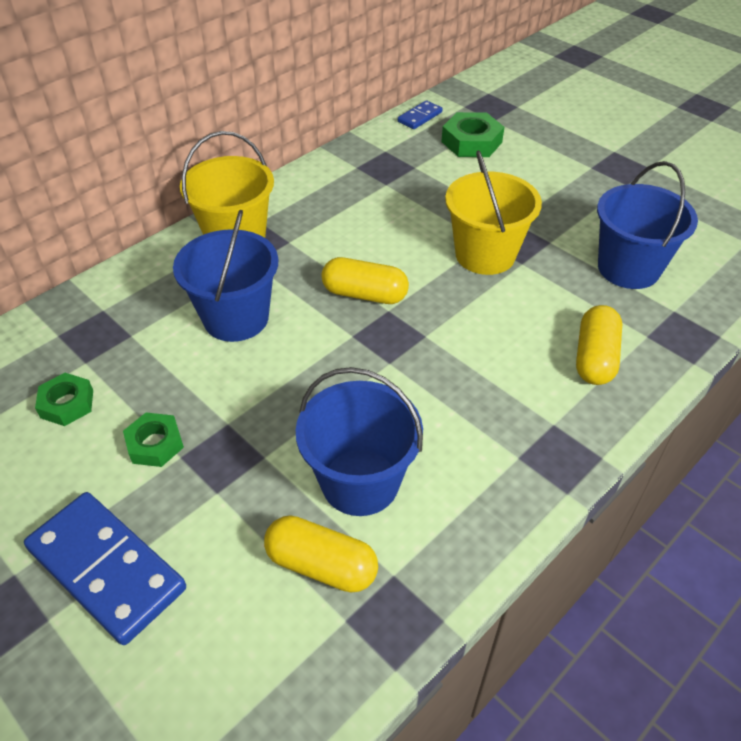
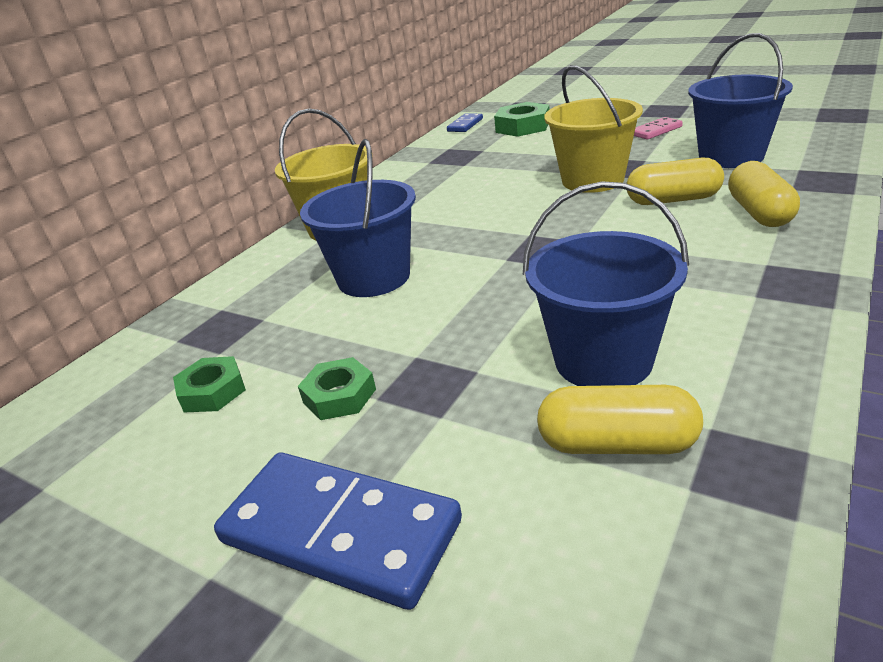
camera: 10 degrees left, 15 degrees down
yellow capsule [321,257,409,304] -> yellow capsule moved to [626,158,724,205]
none -> pink domino [634,117,683,140]

